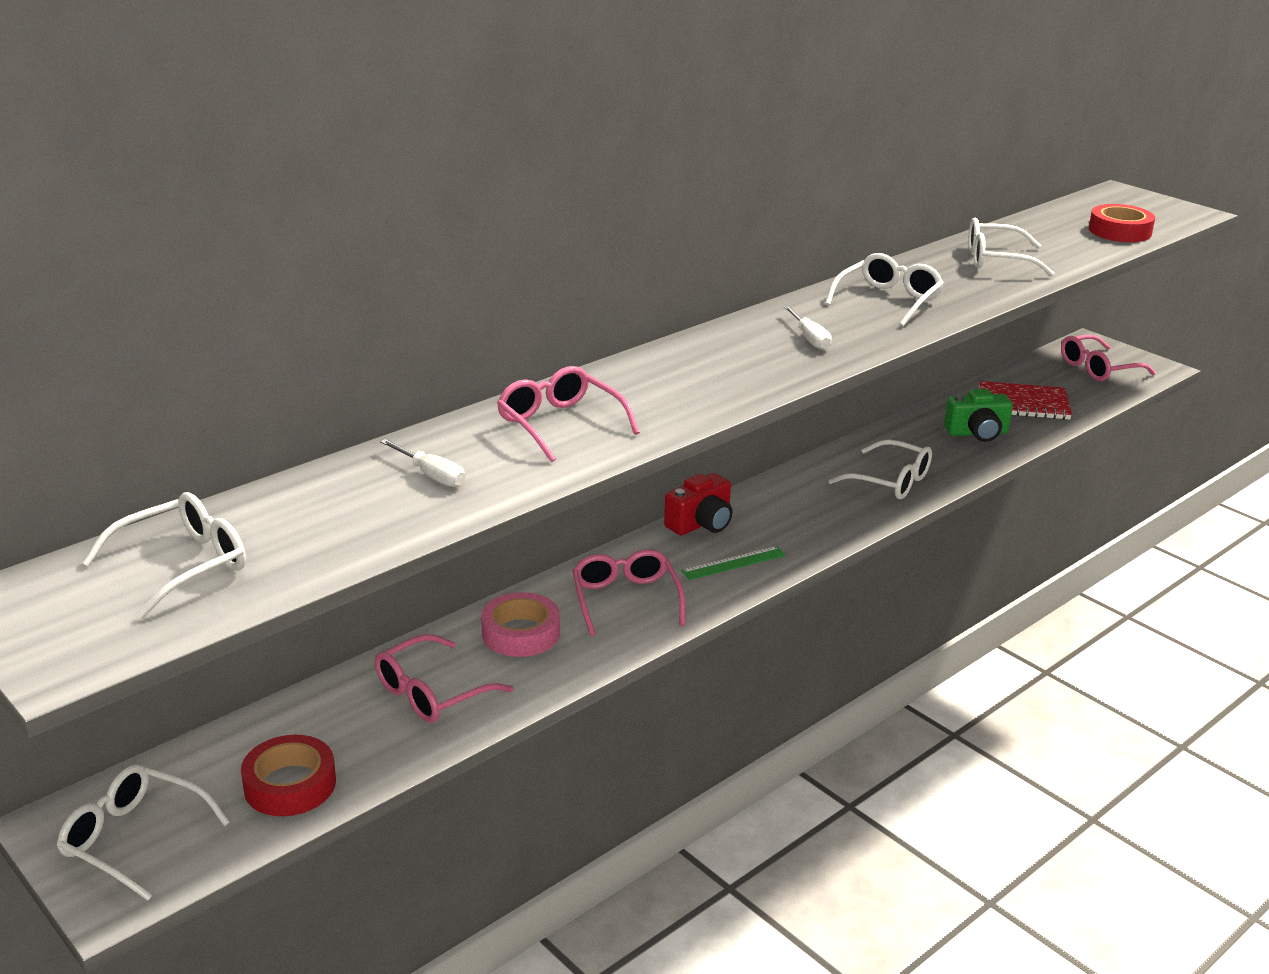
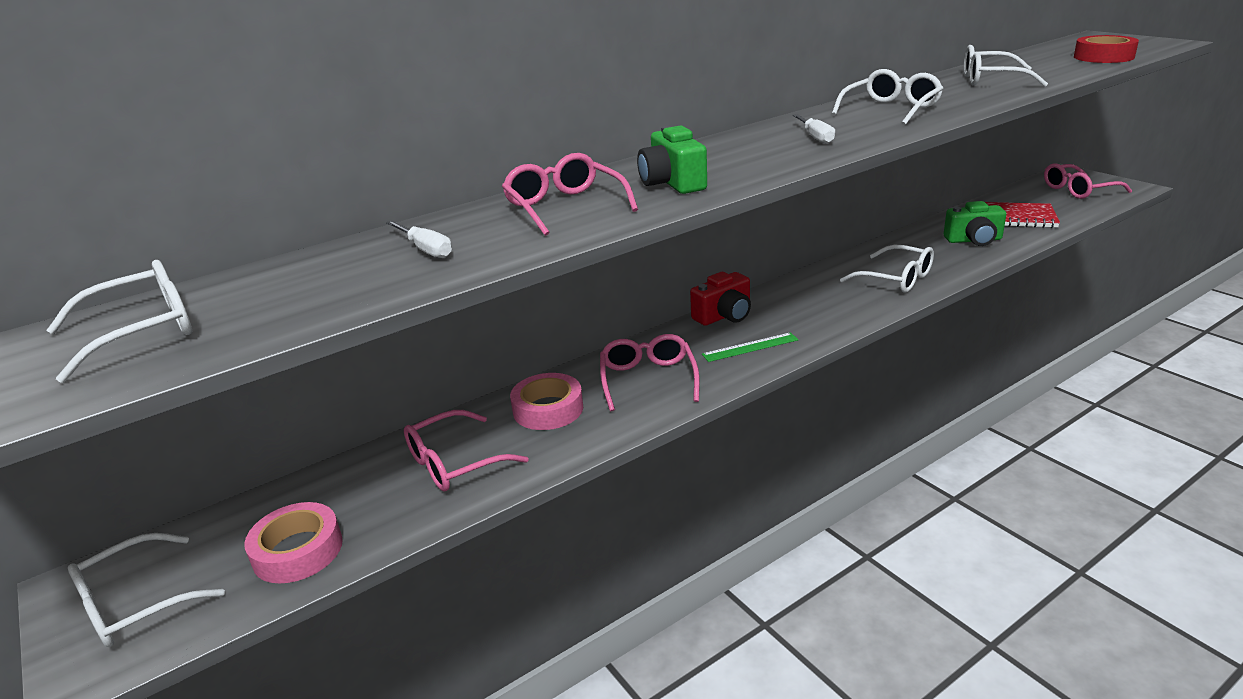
camera: 10 degrees right, 0 degrees up
white glasses [57,764,230,901] -> white glasses turned 75 degrees counterclockwise [68,533,225,647]
red tape [241,735,336,816] -> pink tape [244,502,343,583]
none -> green camera [637,125,707,194]

